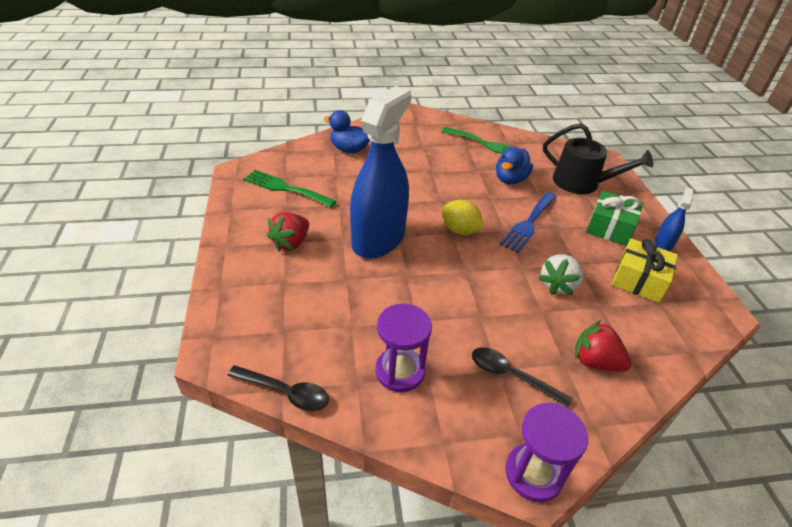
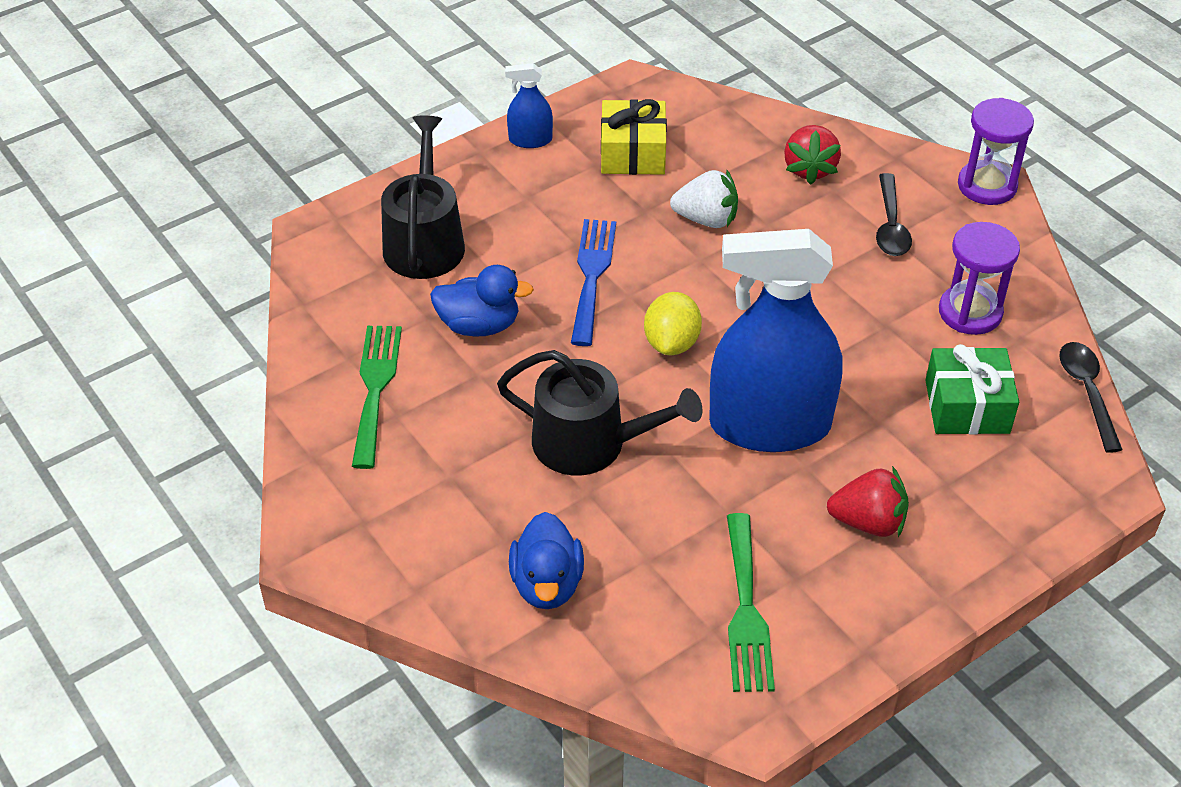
camera: 115 degrees left, 5 degrees up
blue fork [500,192,556,253] -> blue fork turned 90 degrees counterclockwise [571,219,616,346]
green gift [586,190,643,246] -> green gift moved to [925,344,1019,435]
none -> black watering can [497,350,702,476]

